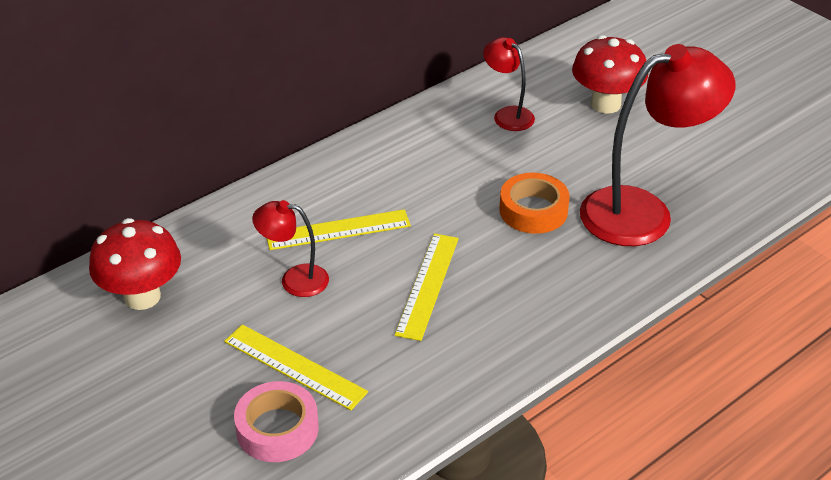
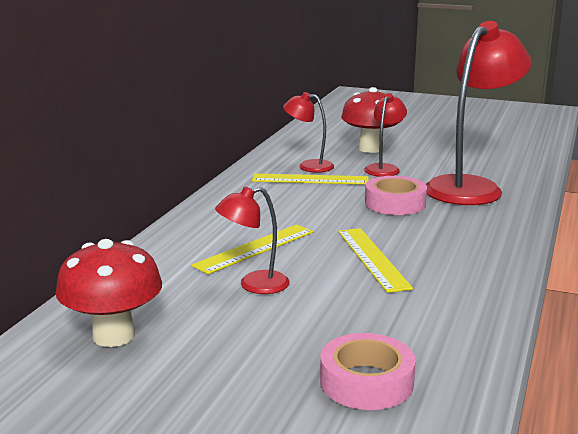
camera: 30 degrees left, 20 degrees down
yellow ruler [224,324,368,410] -> yellow ruler moved to [252,173,369,185]
orange tape [499,173,570,234] -> pink tape [365,176,427,215]
none -> red lamp [364,93,407,177]

